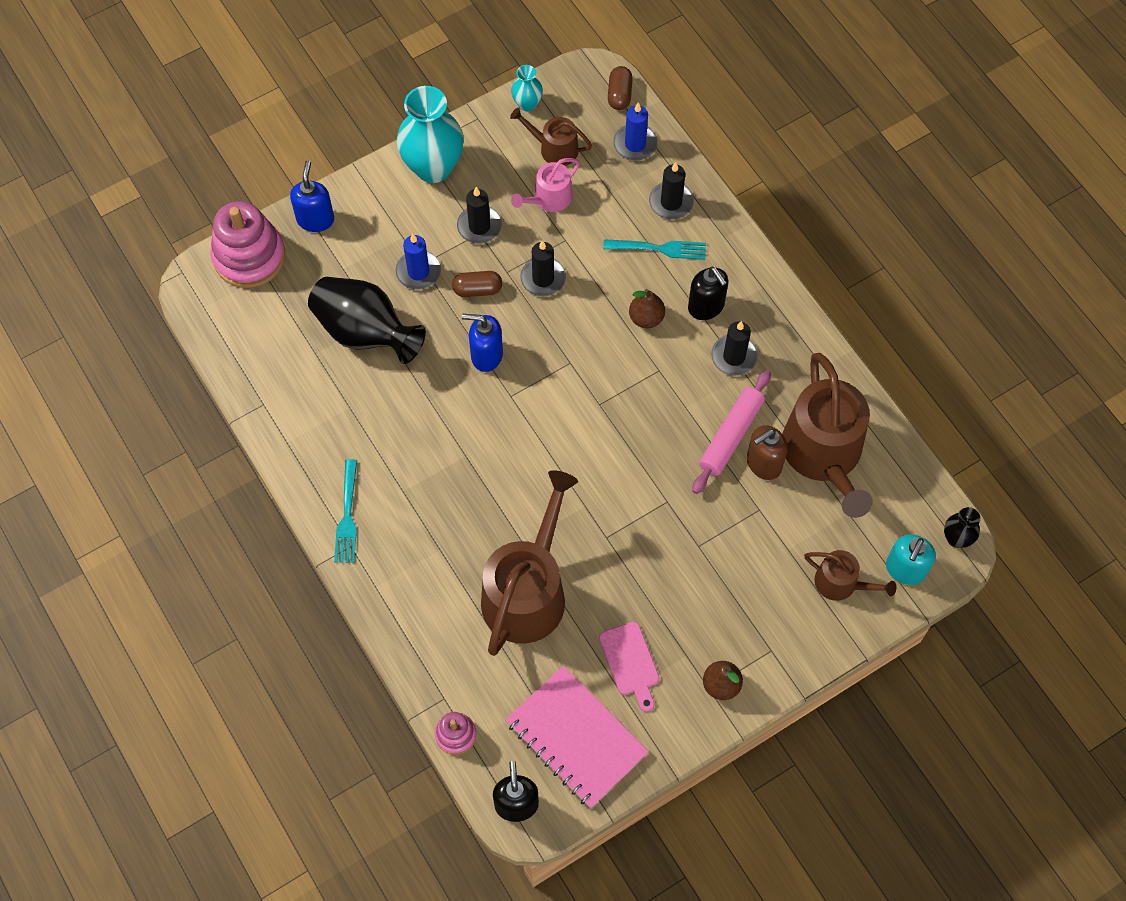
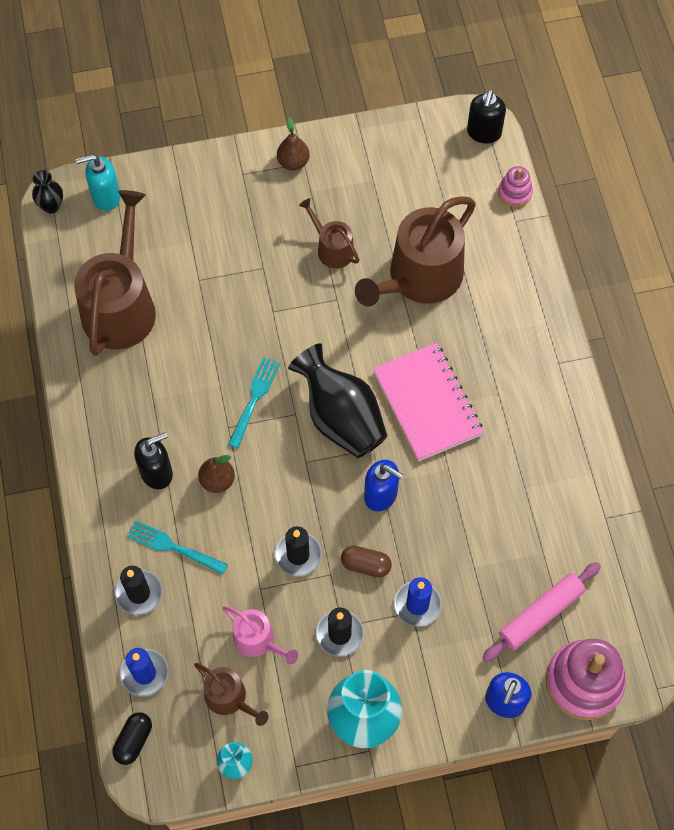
camera: 160 degrees left, 0 degrees up
black vase [308,277,426,364] -> black vase moved to [288,343,387,458]
turquoise fork [334,459,357,563] -> turquoise fork moved to [228,357,280,448]
pink notebook [505,666,649,808] -> pink notebook moved to [373,343,484,461]
pink watering can [511,158,580,212] -> pink watering can turned 60 degrees clockwise [223,606,298,664]
pink cutting board [599,622,659,712] -> none
brown capsule [608,66,633,110] -> black capsule [112,712,152,765]
black soap dispenser [688,267,728,320] -> black soap dispenser turned 75 degrees clockwise [134,432,173,489]
pink rolling pin [692,370,771,494] -> pink rolling pin moved to [482,562,601,662]
black candle [711,321,758,376] -> none
brown soap dispenser [747,425,788,480] -> none
brown watering can [804,550,896,601] -> brown watering can moved to [299,198,360,268]
turquoise soap dispenser [886,534,936,585] -> turquoise soap dispenser turned 150 degrees counterclockwise [76,154,121,211]

